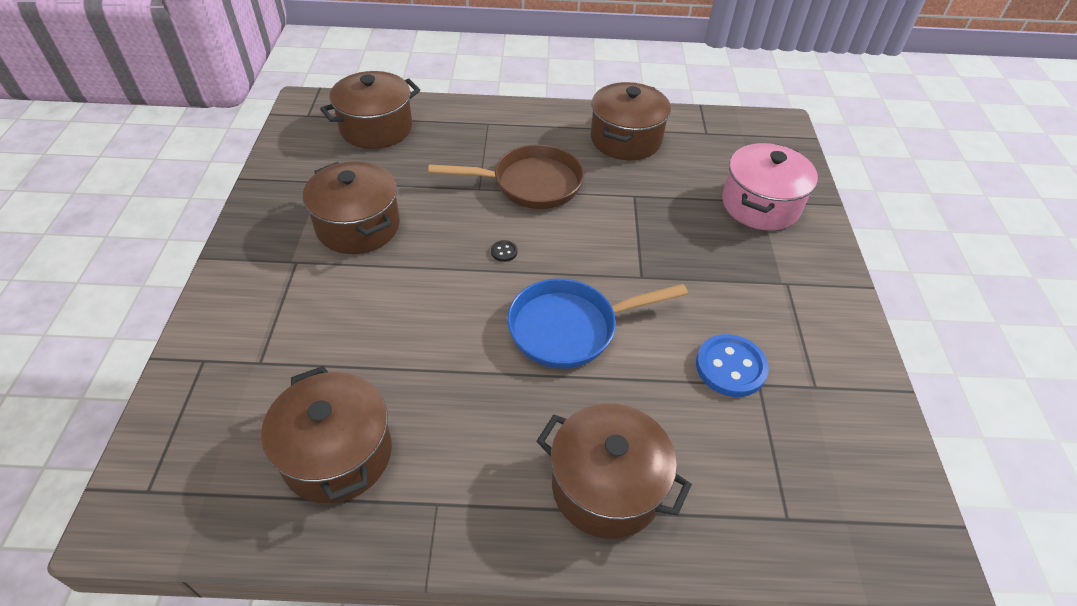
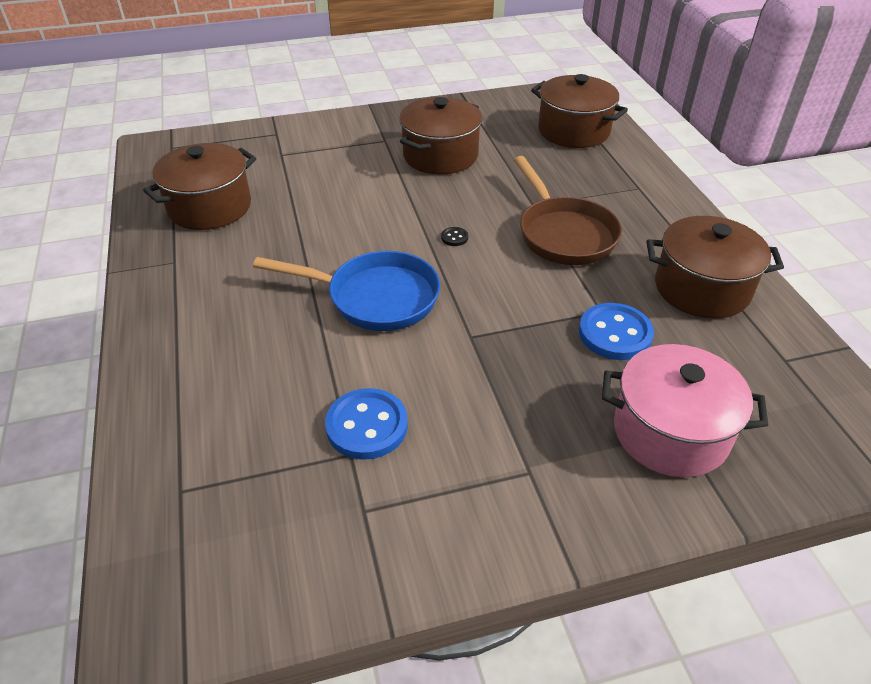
camera: 75 degrees right, 5 degrees down
blue pan [507,279,688,369] -> blue pan turned 135 degrees clockwise [253,251,440,331]
brown pot [536,403,692,539] -> none
none -> blue button [579,303,654,360]

